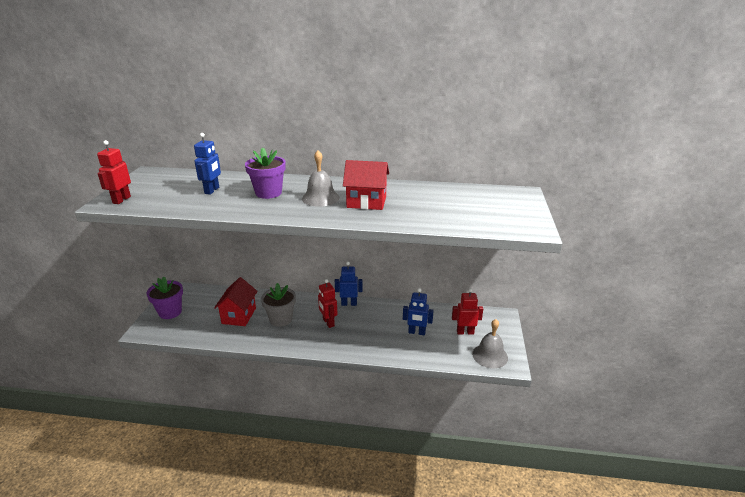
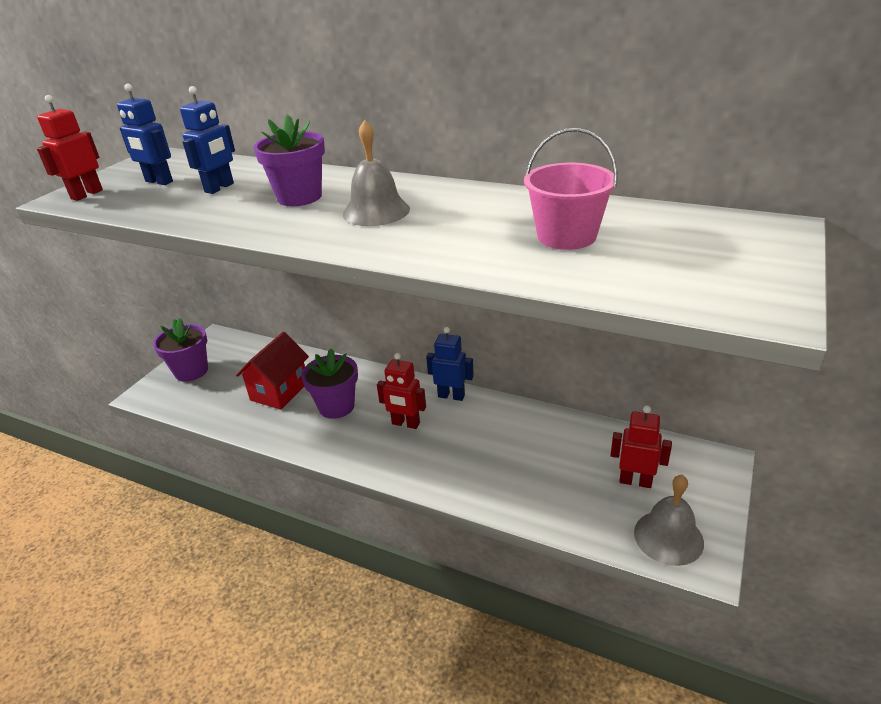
camera: 20 degrees right, 5 degrees up
grey flower pot [261,283,296,327] -> purple flower pot [301,348,358,419]
red robot [318,279,338,328] -> red robot turned 60 degrees counterclockwise [377,353,426,429]
red house [343,160,389,210] -> none
blue robot [403,288,434,335] -> blue robot moved to [117,84,173,185]
none -> pink bucket [524,128,618,250]

